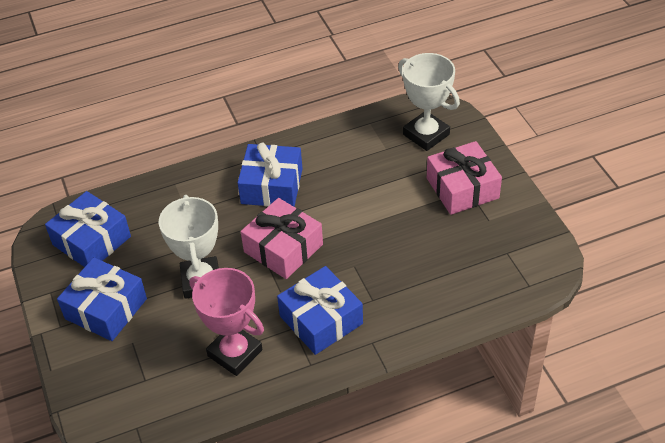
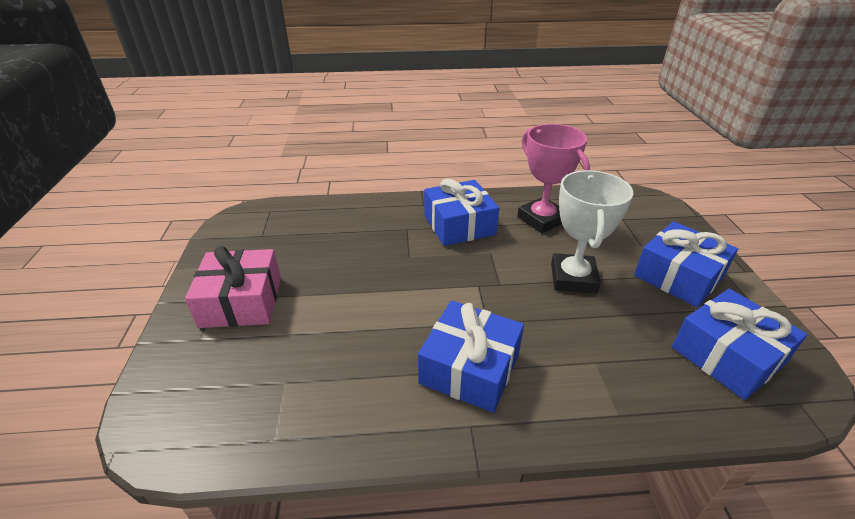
camera: 165 degrees left, 10 degrees down
pink gift [241,198,323,279] -> none
white trophy [398,53,460,151] -> none

